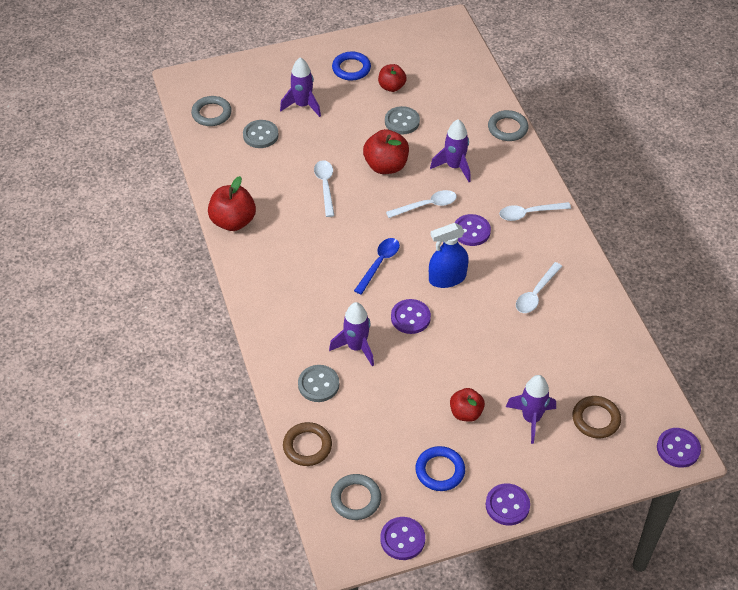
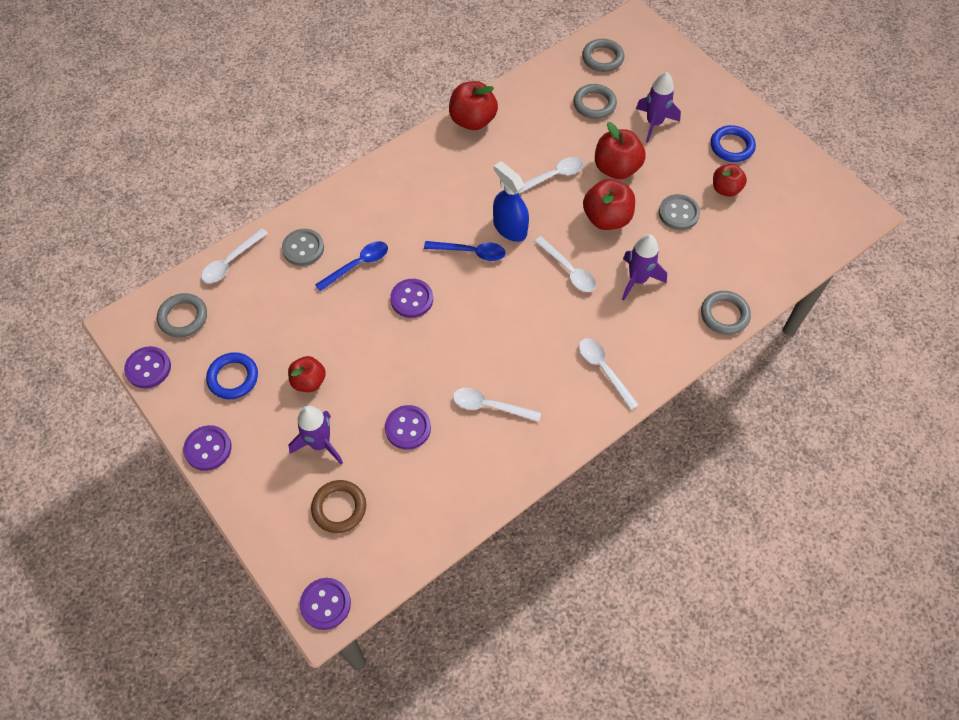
camera: 70 degrees right, 10 degrees up
grey button [243,120,279,148] -> grey ring [573,84,617,119]
brown ring [283,422,332,466] -> white spoon [201,228,268,283]
purple rocket [329,302,374,366] -> blue spoon [315,241,388,291]
blue spray bottle [429,223,469,288] -> blue spray bottle moved to [493,161,529,242]
purple button [455,214,491,246] -> purple button moved to [385,405,431,450]
none -> red apple [595,122,646,179]

